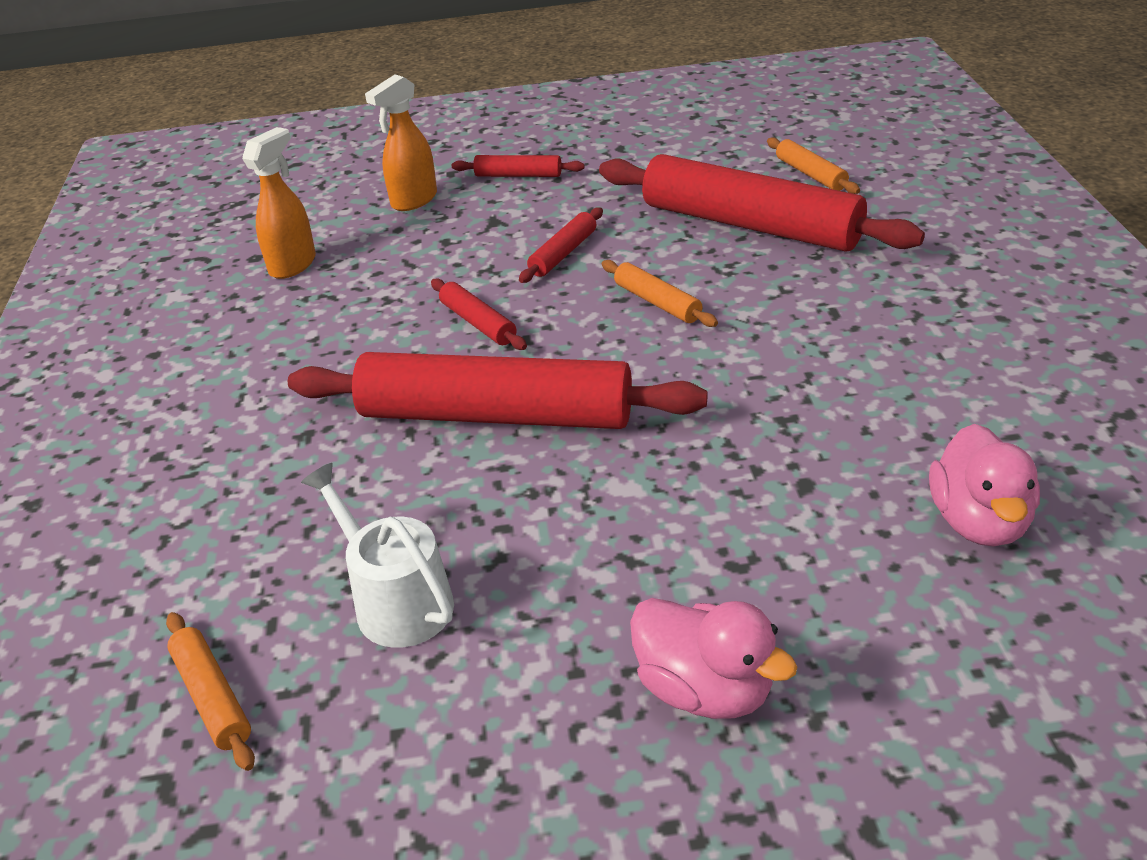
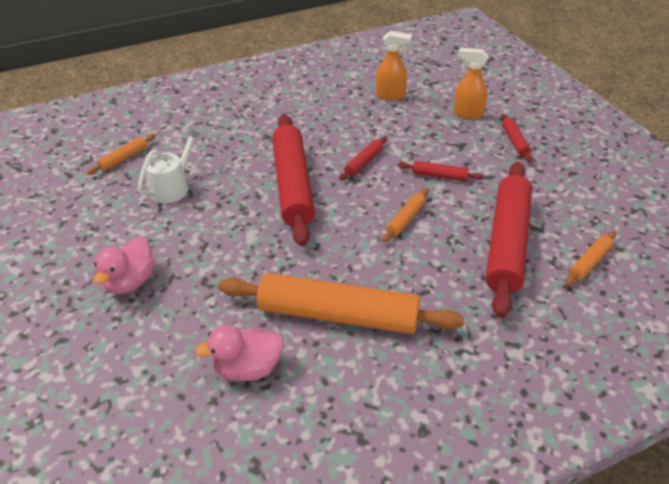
camera: 70 degrees right, 5 degrees up
none -> orange rolling pin [218,273,464,334]

